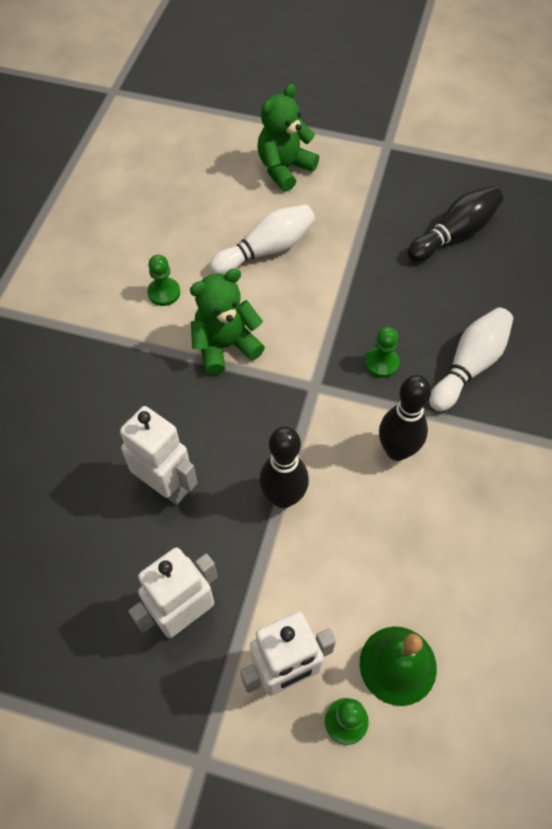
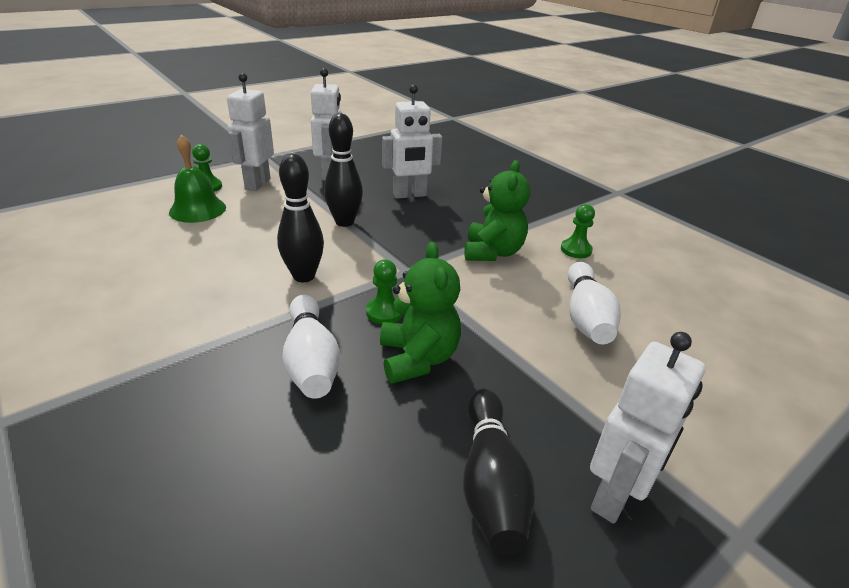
camera: 125 degrees right, 25 degrees down
green teddy bear [258,84,319,192] -> green teddy bear moved to [380,242,461,384]
none -> white robot [590,332,706,524]

